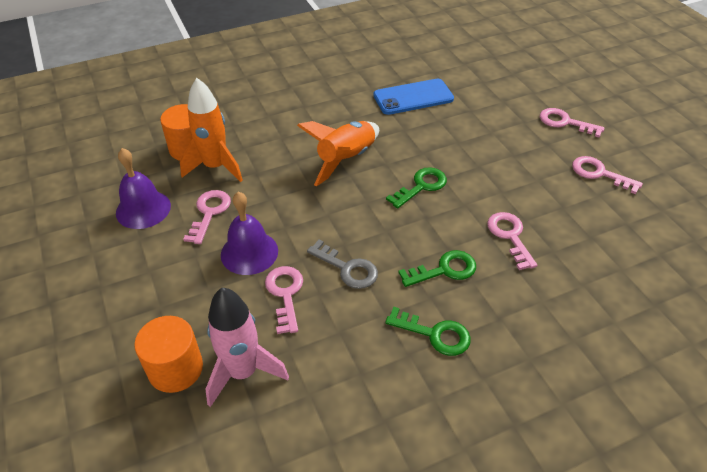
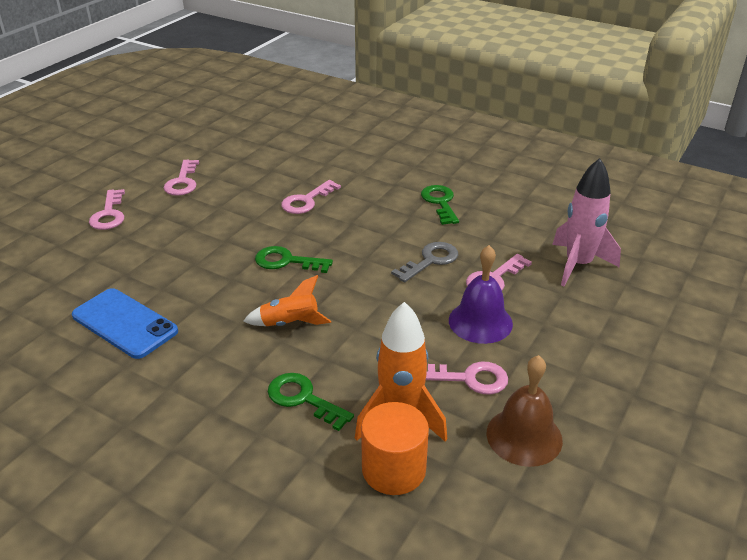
camera: 125 degrees left, 10 degrees down
purple bell [116,148,171,229] -> brown bell [486,355,563,467]
orange cylinder [134,316,203,393] -> none
pink key [183,190,231,244] -> pink key turned 150 degrees counterclockwise [426,362,508,395]
orange rocket [297,121,379,186] -> orange rocket [244,275,331,326], size x0.63
grey key [307,240,378,289] -> grey key turned 45 degrees clockwise [391,242,458,282]
green key [398,250,476,287] -> green key moved to [268,373,354,431]

